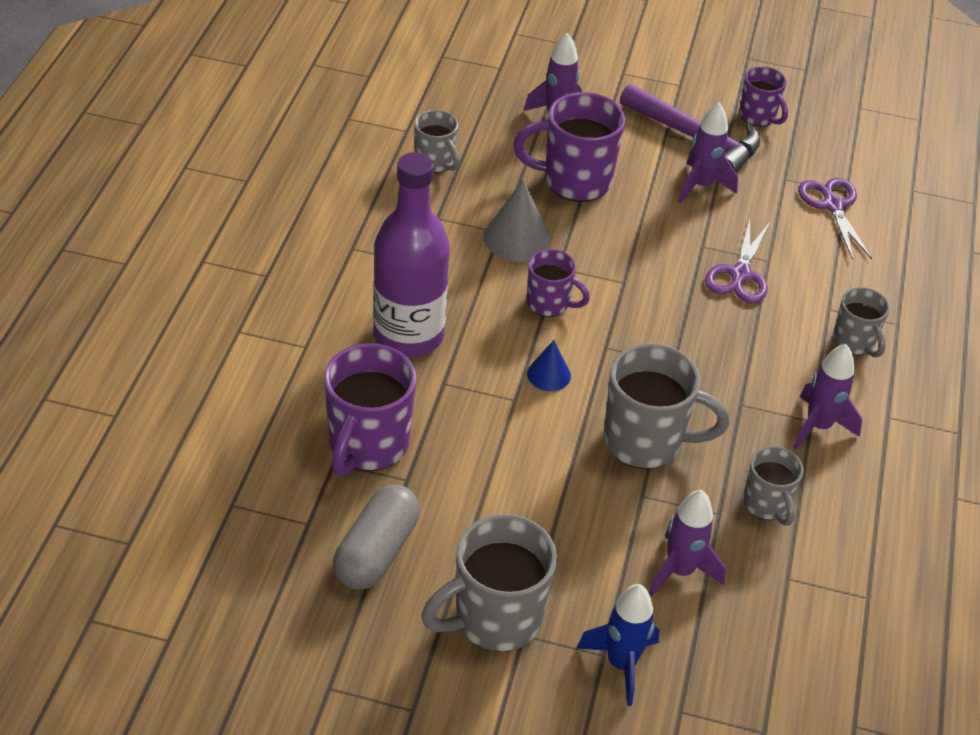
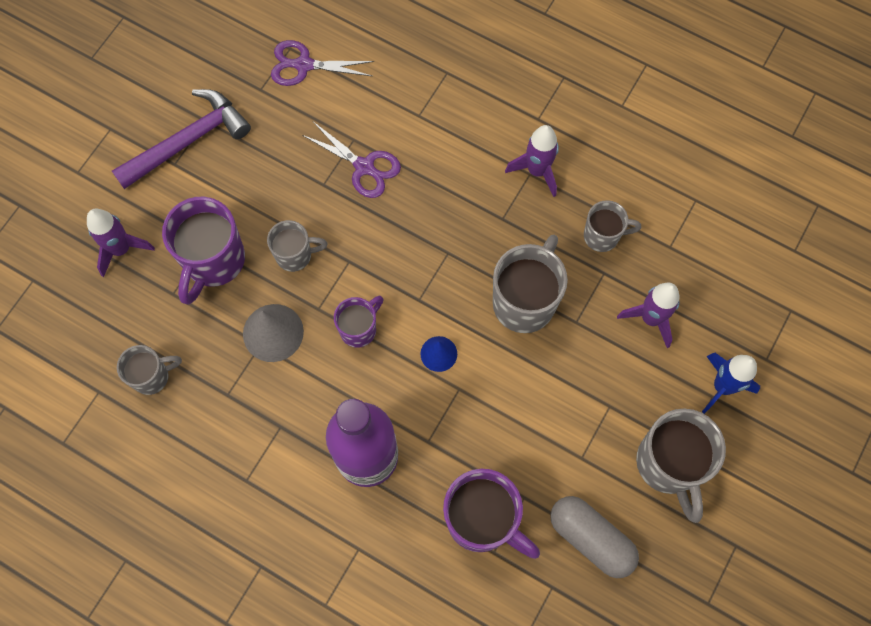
camera: 70 degrees left, 25 degrees up
purple rocket [678,103,738,203] -> none
purple mug [739,66,788,127] -> none
grey mug [833,287,890,357] -> grey mug moved to [267,220,328,272]

